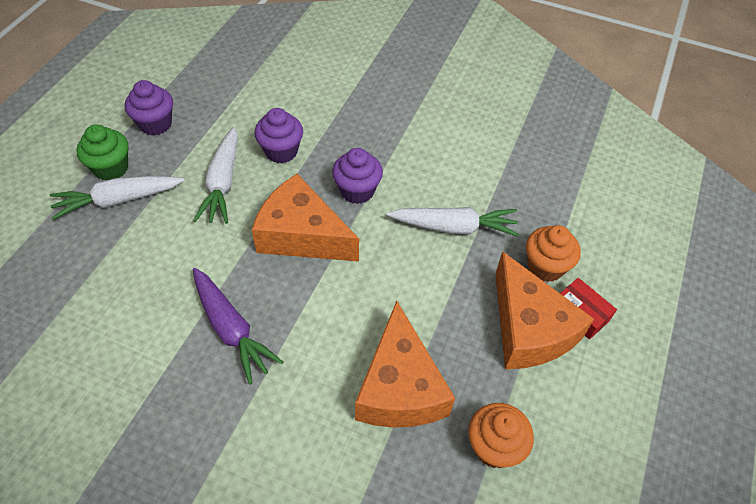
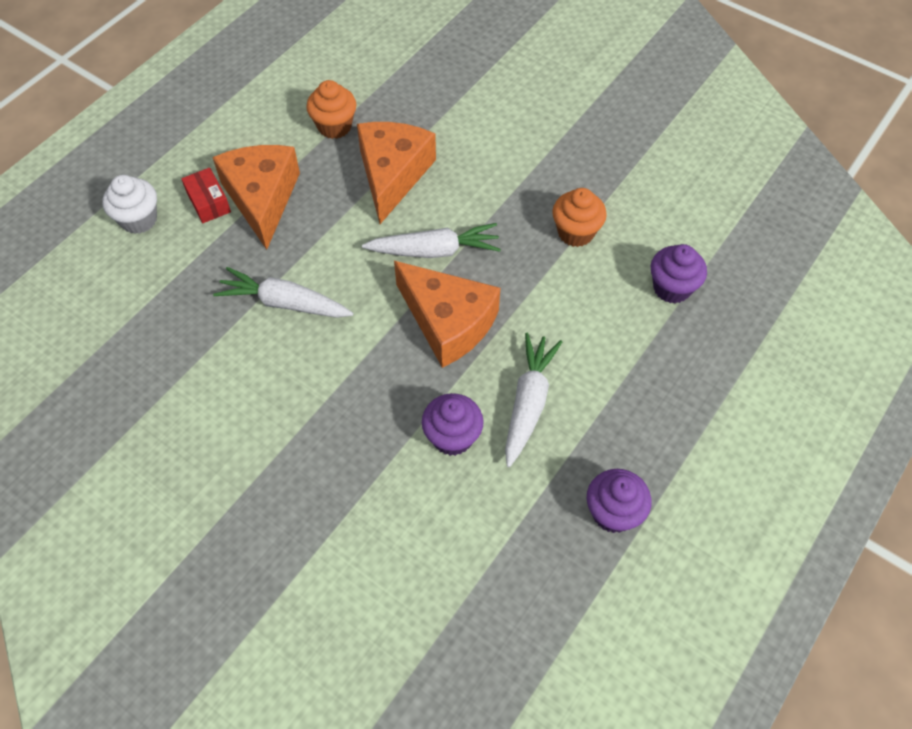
camera: 165 degrees left, 5 degrees up
white carrot [50,176,185,220] -> white carrot moved to [362,223,501,258]
green cupcake [76,124,129,180] -> none
purple carrot [193,268,283,384] -> none
purple cupcake [332,148,383,204] -> purple cupcake moved to [651,244,707,303]
orange cupcake [526,225,581,282] -> orange cupcake moved to [552,188,607,247]
none -> white cupcake [102,175,157,234]

